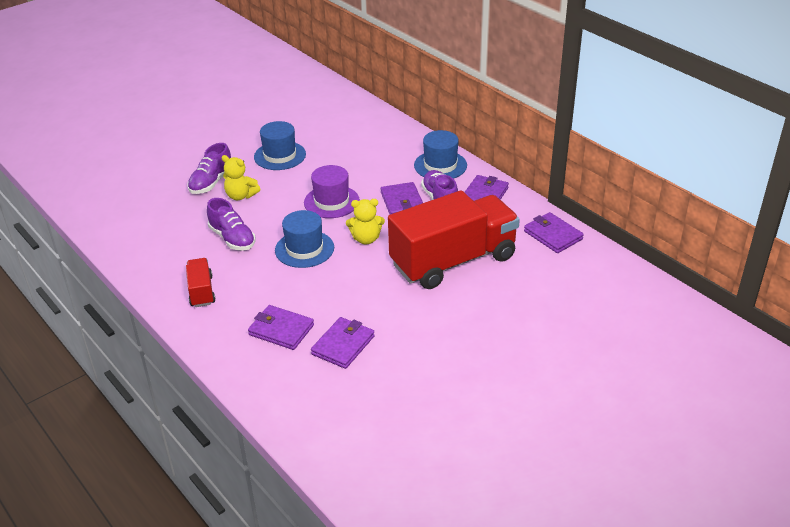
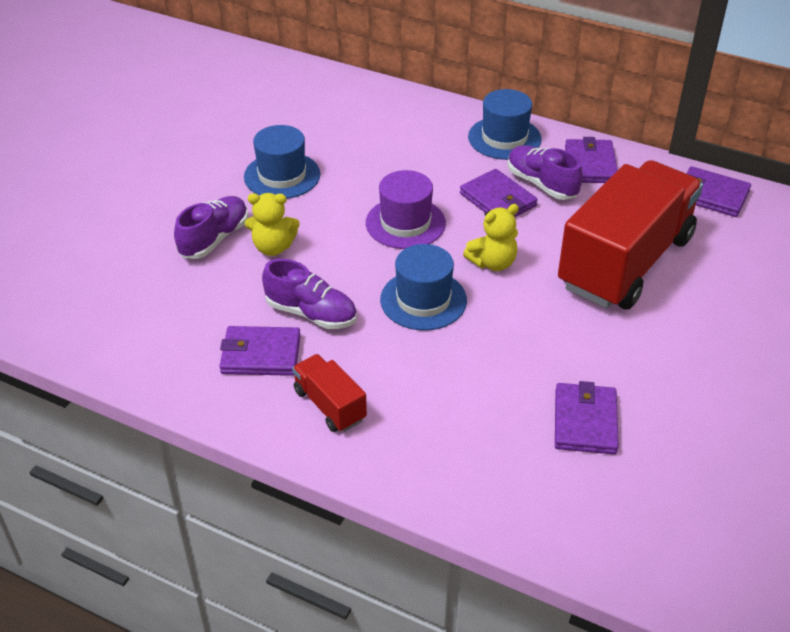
camera: 25 degrees left, 5 degrees up
purple shoe [187,143,231,194] -> purple shoe turned 150 degrees counterclockwise [174,196,248,259]
purple wallet [248,305,314,350] -> purple wallet moved to [220,326,301,376]

